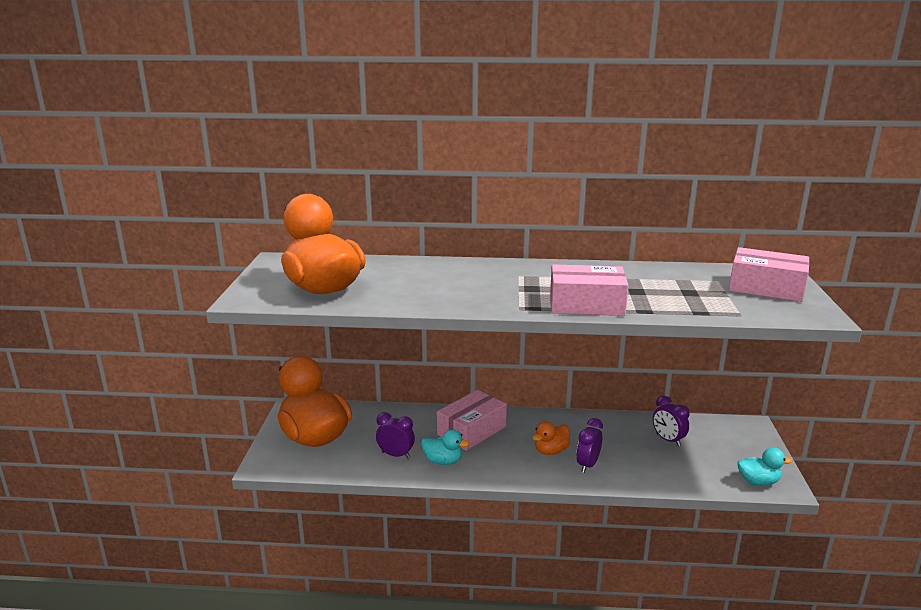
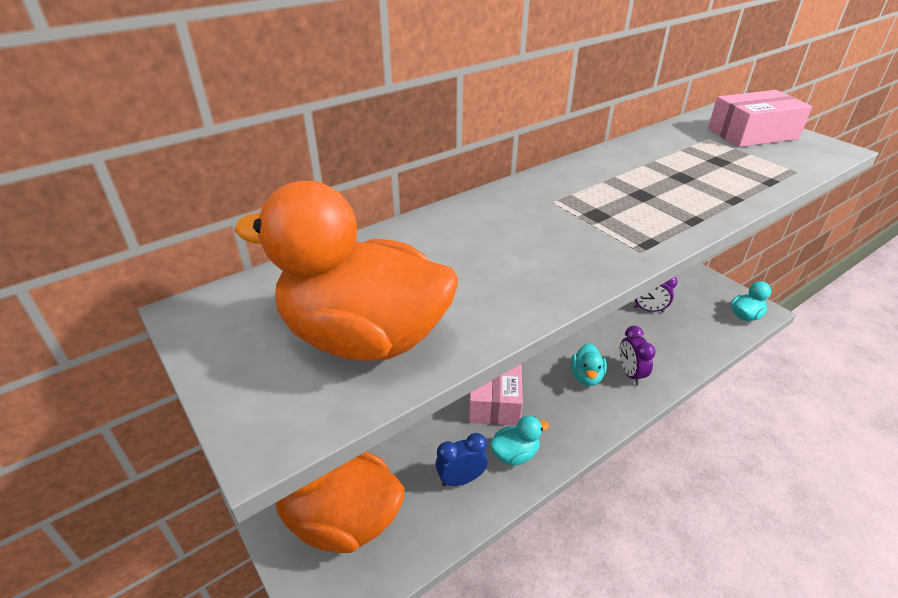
camera: 40 degrees left, 15 degrees up
purple clock [376,412,415,458] -> blue clock [435,433,488,487]
orange duck [532,421,570,455] -> turquoise duck [571,343,607,386]
pink box [550,264,629,316] -> none

